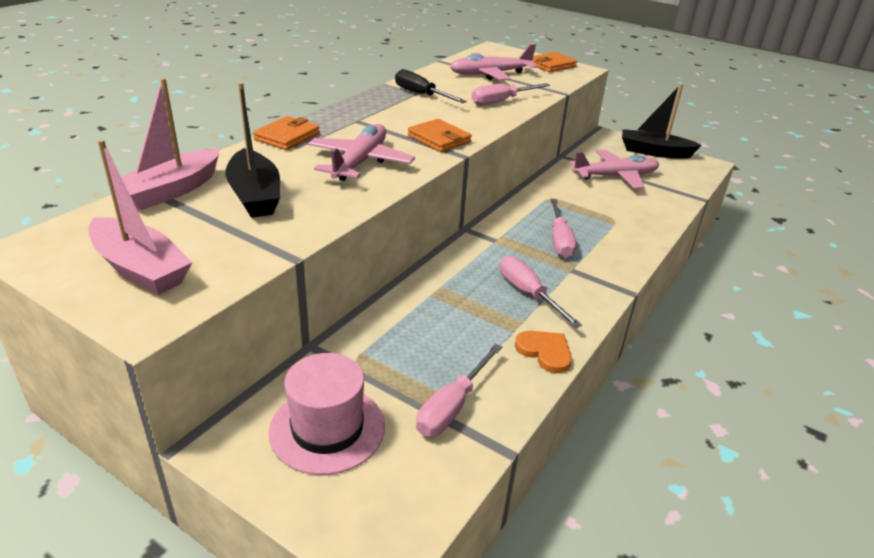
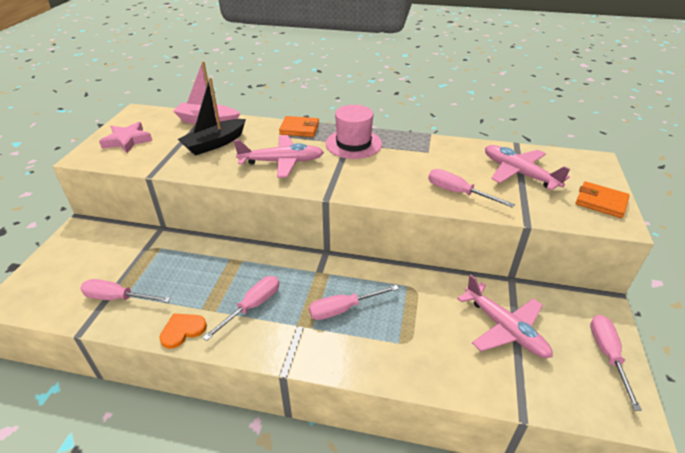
camera: 70 degrees right, 5 degrees up
pink boat [88,140,192,295] -> pink star [99,122,152,153]
pink hat [269,353,385,475] -> pink hat moved to [326,105,382,159]
black screwdriver [395,69,467,103] -> none
orange wallet [408,119,472,152] -> none
orange heart [515,331,572,373] -> orange heart turned 150 degrees counterclockwise [159,313,207,349]
black boat [622,84,702,159] -> pink screwdriver [590,315,642,411]

